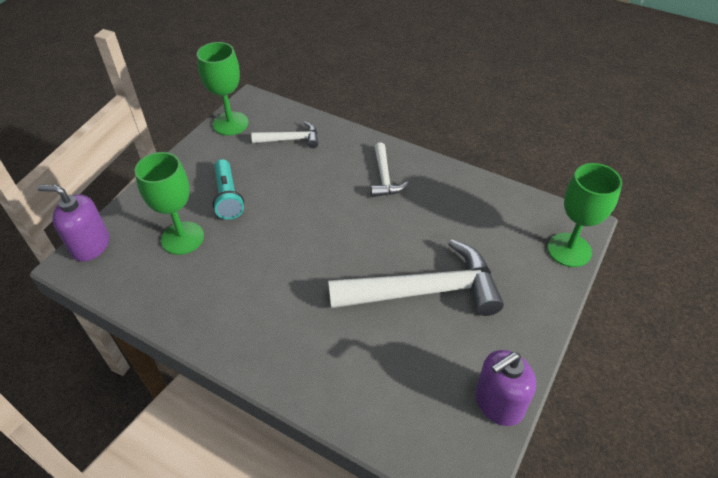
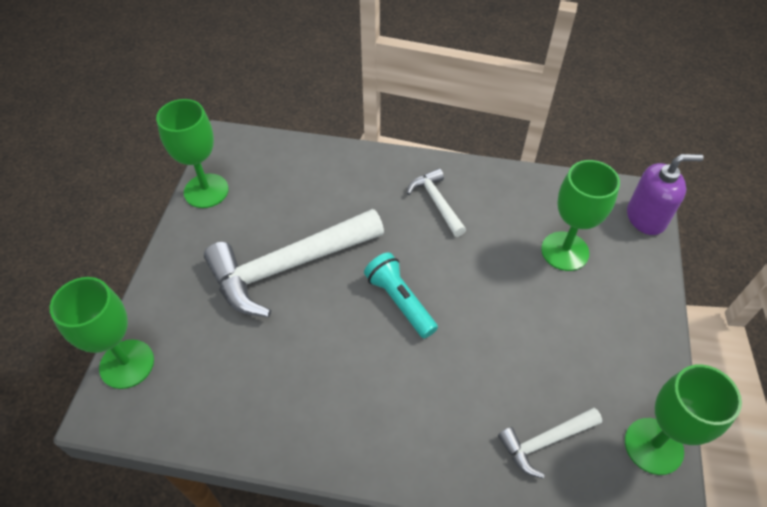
camera: 160 degrees right, 5 degrees up
turquoise flashlight [213,159,244,220] -> turquoise flashlight moved to [364,252,438,338]
white hammer [371,142,408,197] -> white hammer moved to [407,168,466,237]
purple soap dispenser [475,350,536,426] -> green goblet [156,99,229,208]

